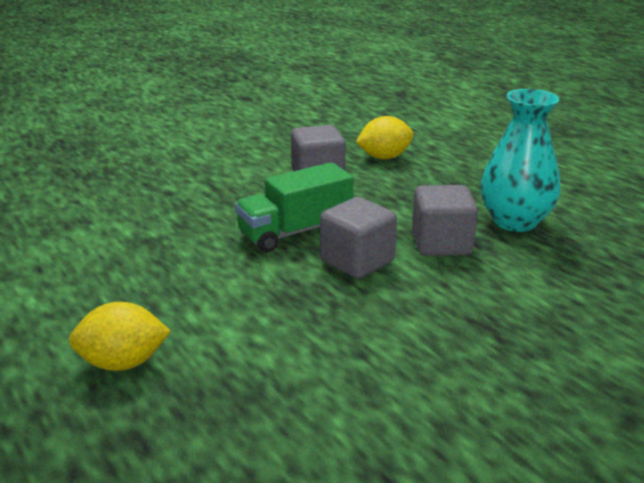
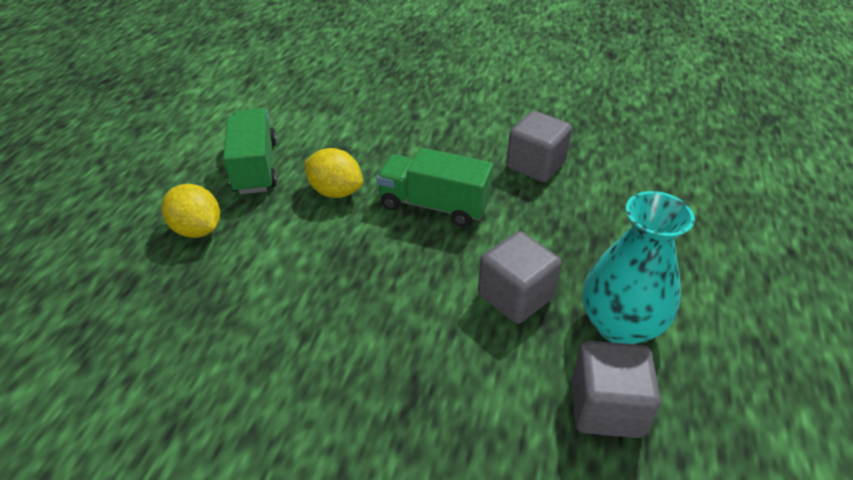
camera: 50 degrees right, 15 degrees up
grey cube [320,197,397,279] -> grey cube moved to [572,341,661,438]
yellow lemon [356,116,414,159] -> yellow lemon moved to [304,148,363,198]
none -> green truck [223,108,277,194]

